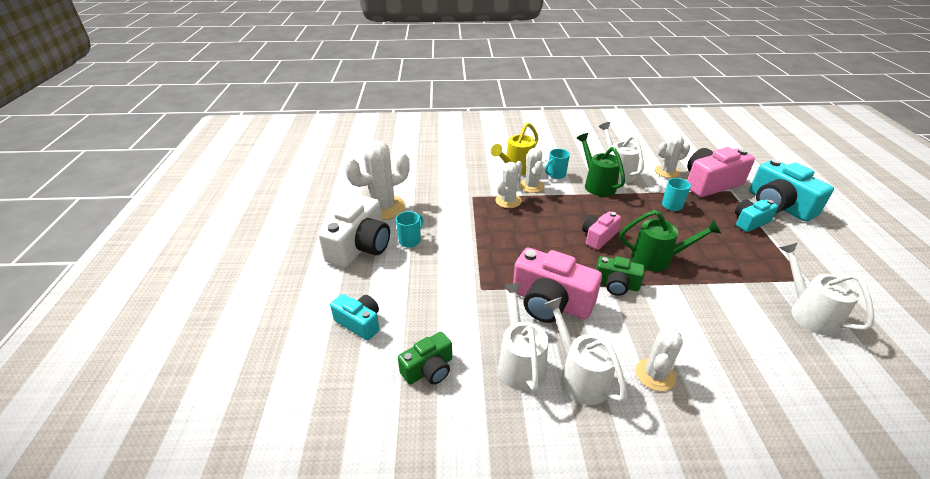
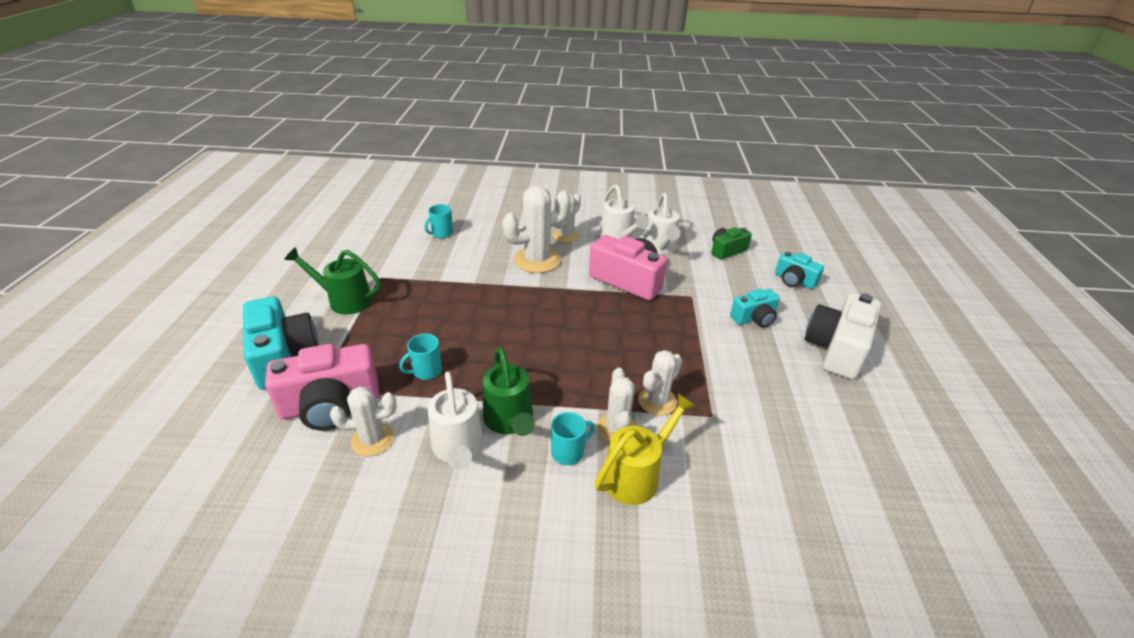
camera: 175 degrees left, 0 degrees up
white cactus [344,140,410,221] -> white cactus moved to [502,185,571,273]
turquoise mug [396,211,423,248] -> turquoise mug moved to [424,204,453,238]
pink camera [582,211,621,250] -> none
green camera [596,256,645,296] -> none
green watering can [620,210,722,272] -> green watering can moved to [284,247,381,315]
turquoise camera [735,199,779,232] -> turquoise camera moved to [730,289,780,328]
white watering can [779,242,875,335] -> none

